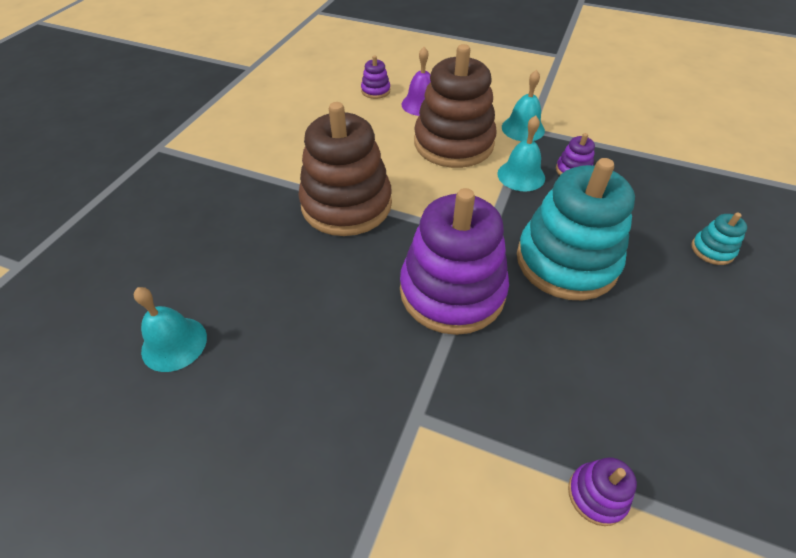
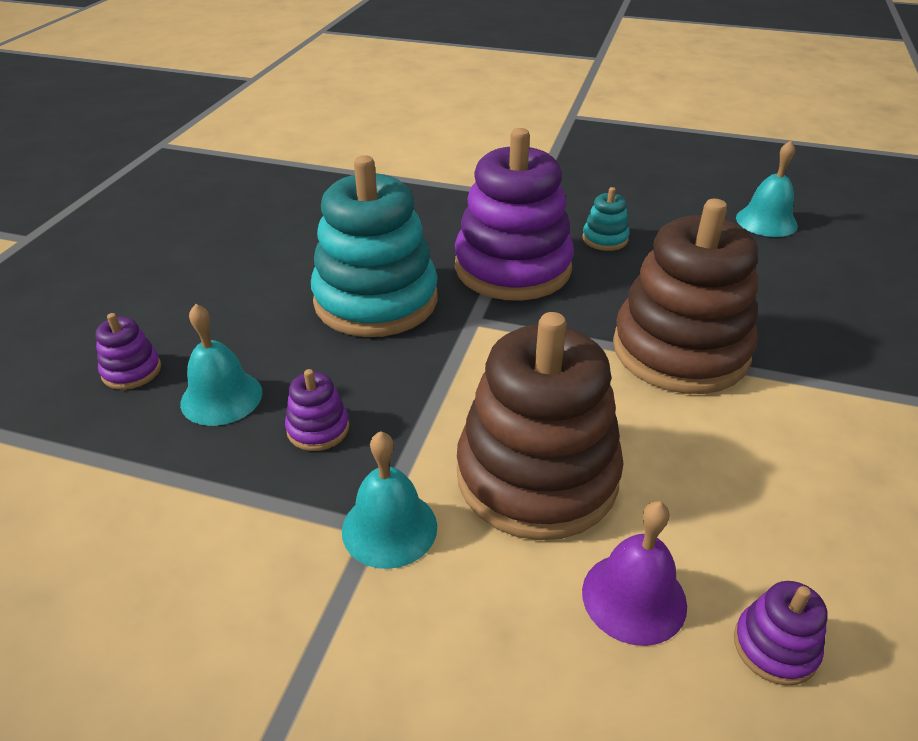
camera: 175 degrees right, 10 degrees down
turquoise bell [497,115,545,191] -> turquoise bell moved to [180,304,262,426]
purple stacking toy [568,457,637,526] -> purple stacking toy moved to [95,313,161,390]
turquoise stacking toy [691,212,747,265] -> turquoise stacking toy moved to [582,187,630,251]

